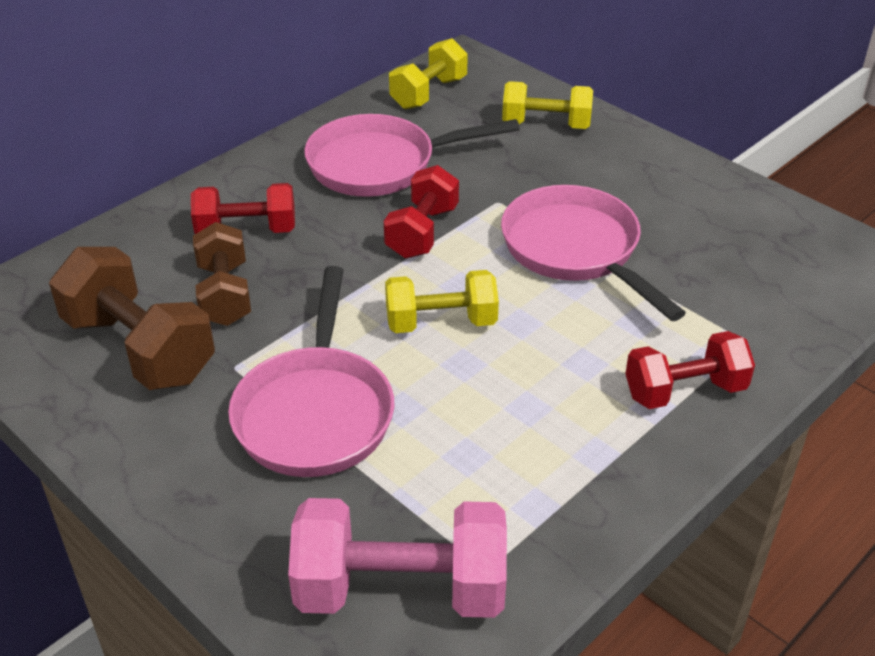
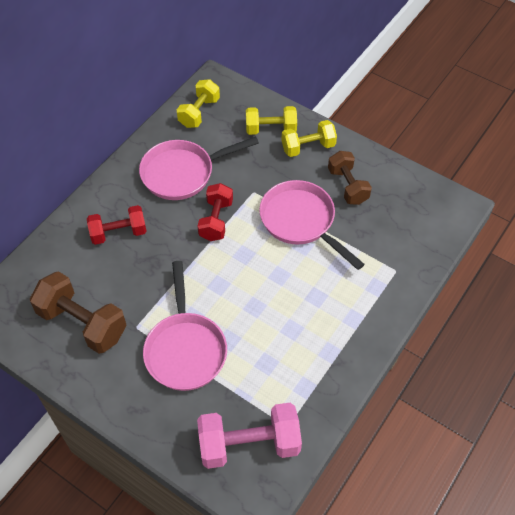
camera: 10 degrees left, 15 degrees up
brown dumbbell [193,222,251,326] -> brown dumbbell moved to [328,151,372,205]
yellow dumbbell [385,270,499,333] -> yellow dumbbell moved to [281,120,337,157]
red dumbbell [625,331,755,409] -> none

